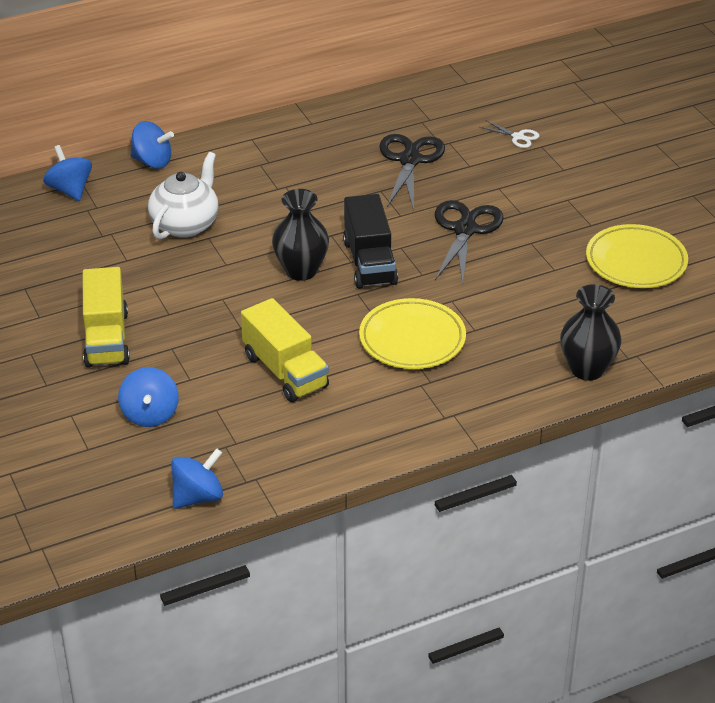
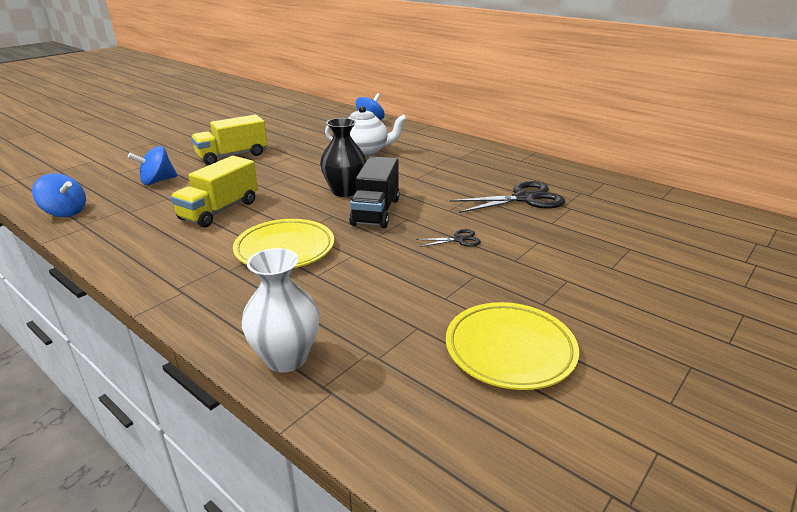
camera: 65 degrees right, 10 degrees down
blue spinning top [130,121,174,169] -> none
black truck [343,194,398,289] -> black truck turned 45 degrees counterclockwise [349,156,400,228]
black scissors [435,200,504,284] -> black scissors [416,229,481,247], size x0.49
white scissors [480,120,539,148] -> none
black vase [560,284,622,381] -> white vase [241,248,319,373]

